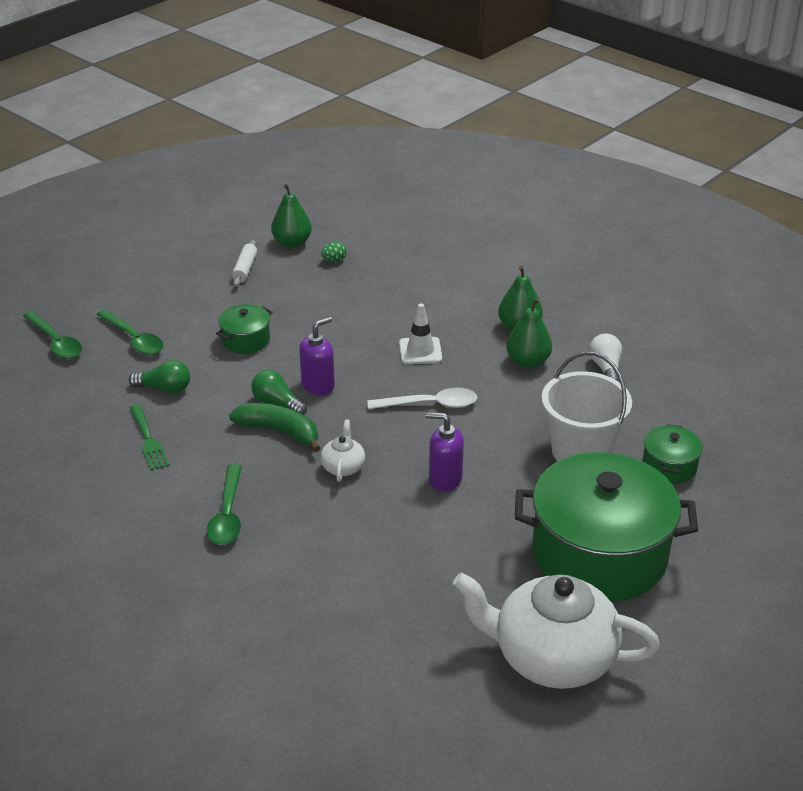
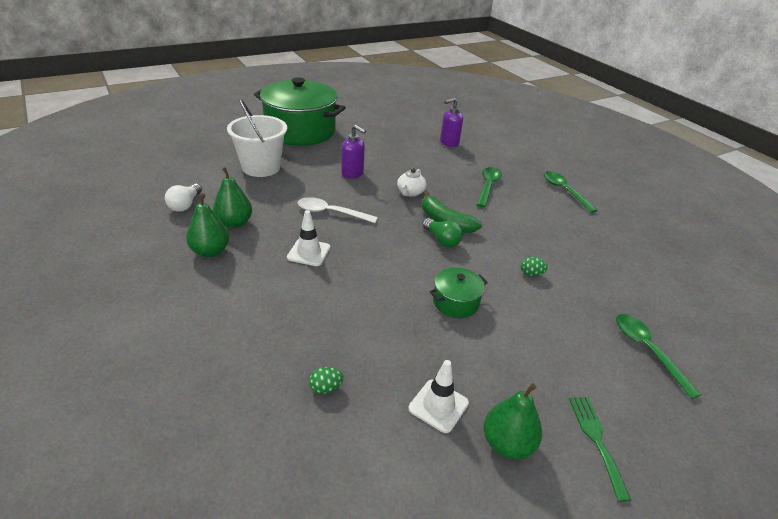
camera: 165 degrees left, 0 degrees up
green spoon [96,309,163,355] -> green spoon moved to [544,171,598,213]
green light bulb [129,360,190,394] -> green egg [521,257,548,276]
green fork [130,404,170,471] -> green fork moved to [569,397,631,502]
white rolling pin [232,240,257,287] -> white traffic cone [408,360,469,433]
green pear [271,184,312,248] -> green pear moved to [483,383,542,459]
purple soap dispenser [299,317,335,395] -> purple soap dispenser moved to [440,98,463,147]
white teapot [453,572,660,689] -> none
green pot [642,424,703,484] -> none

